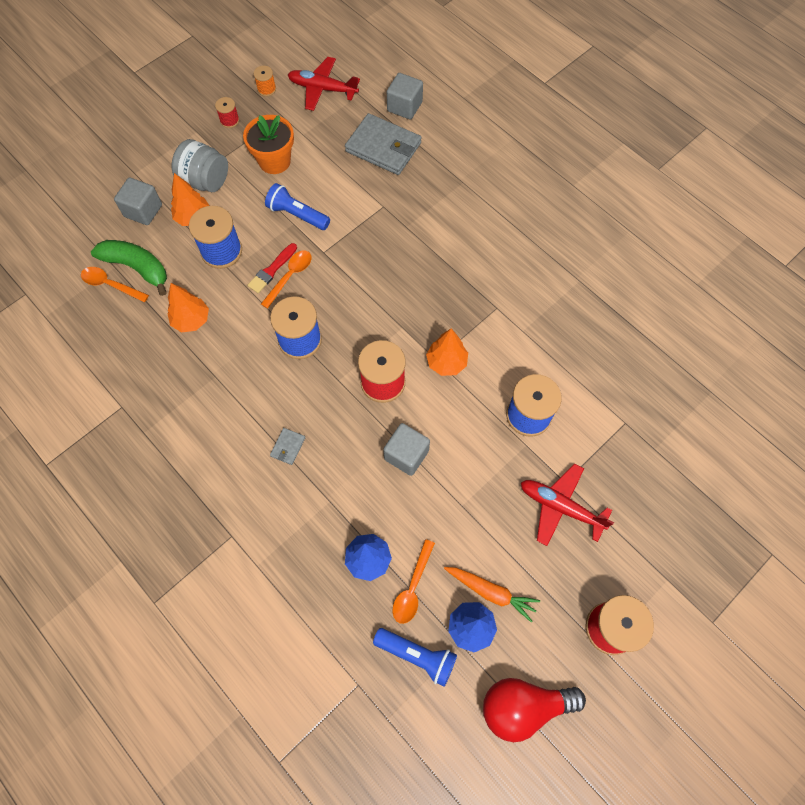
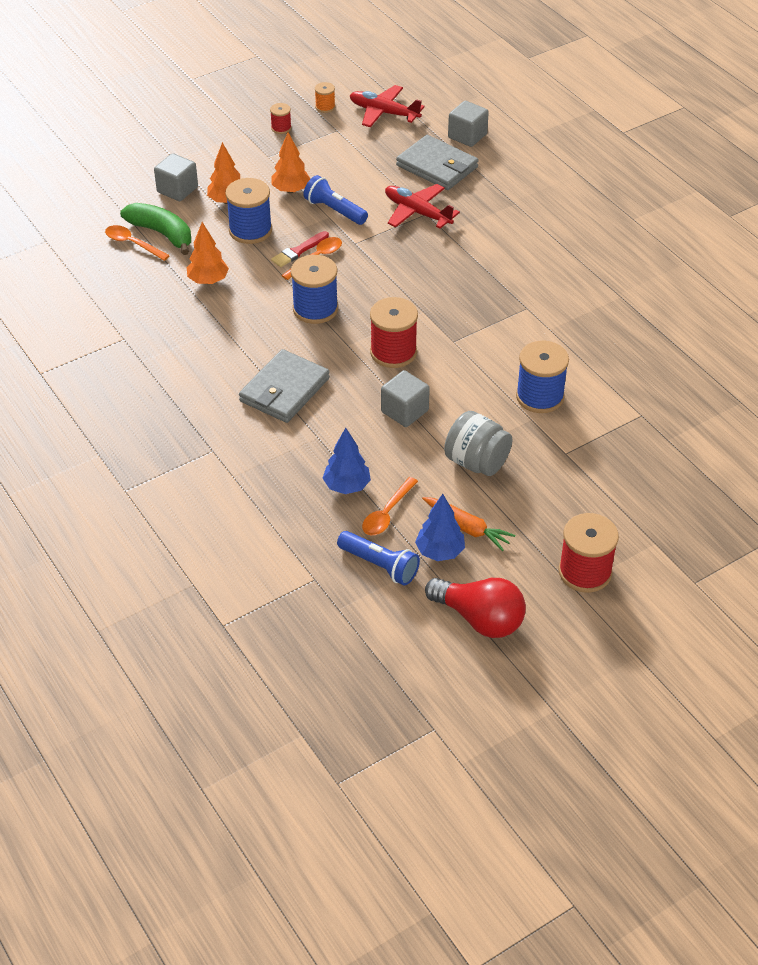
camera: 10 degrees right, 20 degrees down
grey jar [172,139,228,192] -> grey jar moved to [444,411,513,476]
orange flower pot [243,115,294,174] -> none
grey wallet [270,428,305,465] -> grey wallet [239,349,330,423], size x2.33
orange tree [426,329,468,376] -> orange tree moved to [271,132,310,193]
red light bulb [483,678,586,742] -> red light bulb turned 150 degrees counterclockwise [425,578,526,638]
red plane [521,464,614,546] -> red plane moved to [385,184,460,229]

